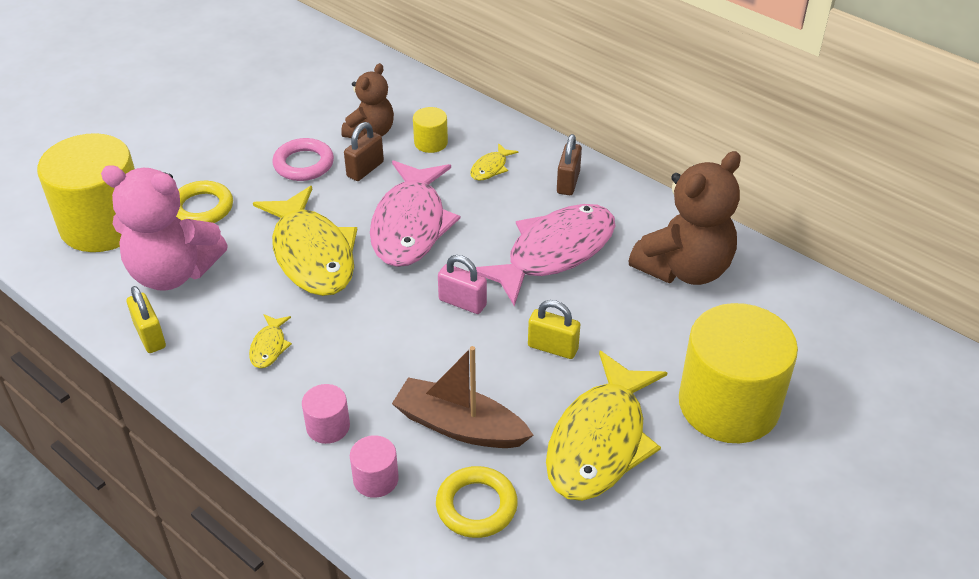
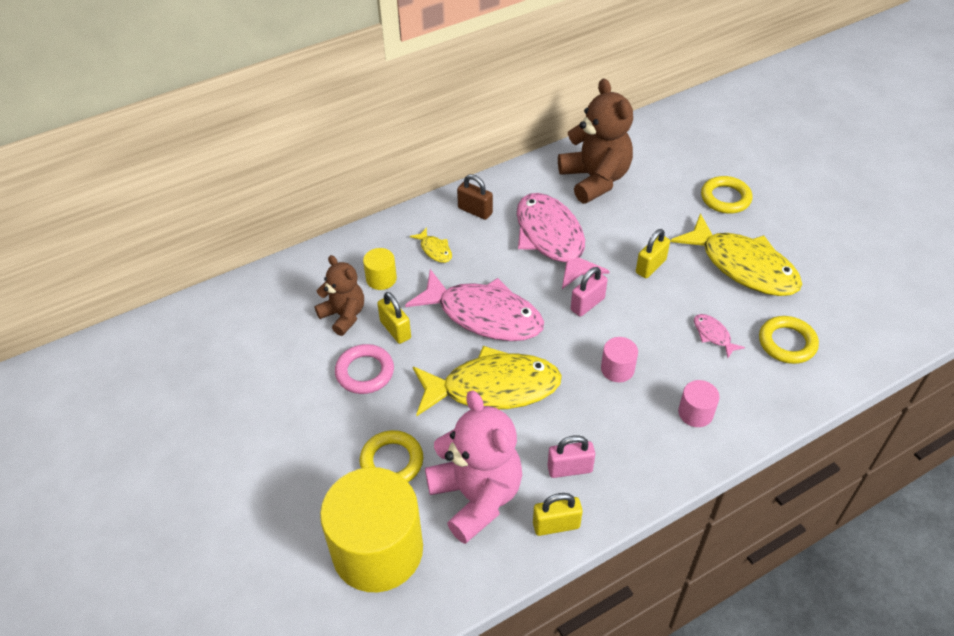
camera: 70 degrees left, 5 degrees up
pink teddy bear [101,165,228,291] -> pink teddy bear turned 60 degrees counterclockwise [425,390,522,544]
yellow fish [249,314,292,368] -> none
brown padlock [344,122,384,181] -> yellow padlock [377,292,411,344]
pink cylinder [350,435,399,498] -> pink cylinder moved to [601,337,638,382]
brown boat [392,346,533,448] -> pink fish [694,314,745,358]
yellow cylinder [679,303,798,443] -> yellow ring [701,176,752,214]
none -> pink padlock [547,435,595,478]

